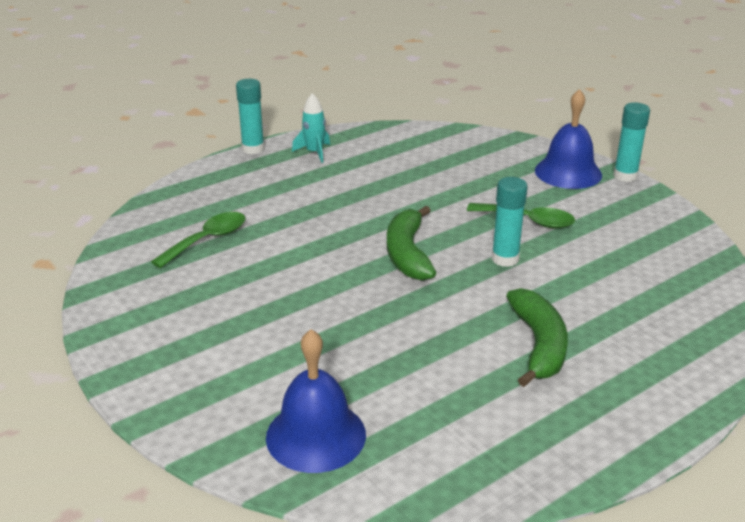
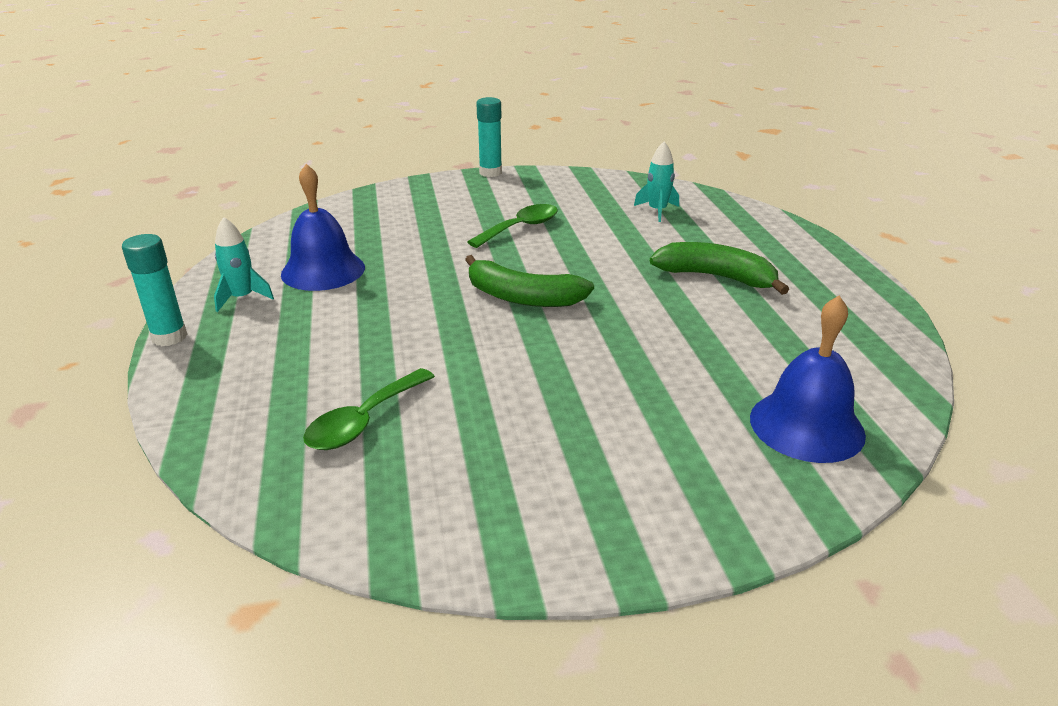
camera: 65 degrees left, 0 degrees up
green spoon [151,212,245,268] -> green spoon turned 120 degrees counterclockwise [303,368,435,450]
turquoise glue stick [492,177,528,267] -> none
blue bell [535,89,602,189] -> blue bell moved to [281,164,365,291]
none -> turquoise rocket [634,141,679,222]

